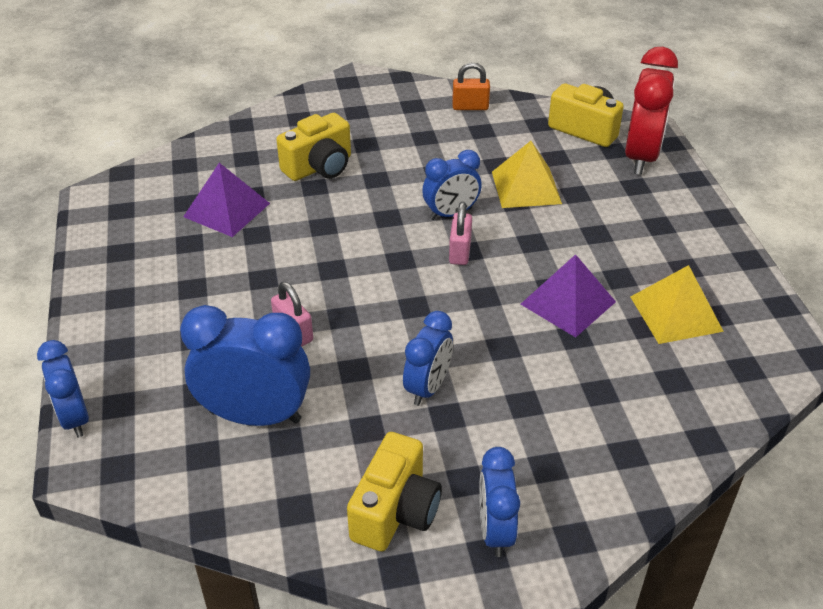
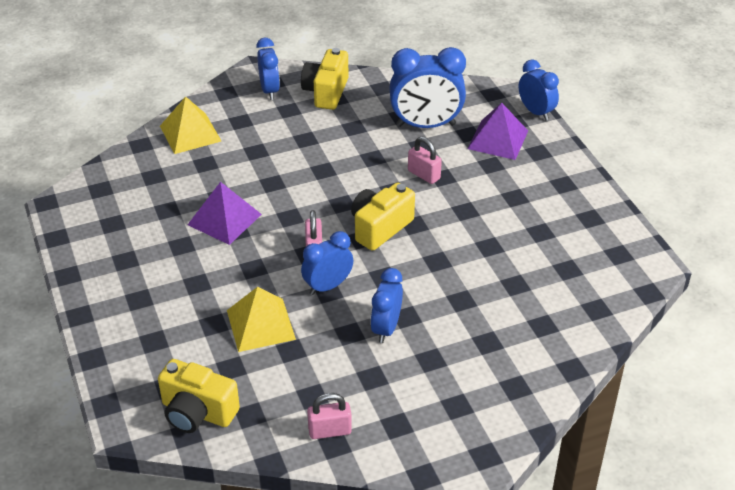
camera: 170 degrees right, 0 degrees up
purple pyramid [183,163,270,237] -> purple pyramid moved to [468,103,528,160]
yellow camera [276,113,351,181] -> yellow camera moved to [351,182,415,251]
blue clock [403,311,453,406] -> blue clock moved to [370,268,403,343]
orange padlock [452,62,490,110] -> pink padlock [307,393,352,439]
red clock [625,47,678,175] -> none
yellow pyramid [631,265,724,344] -> yellow pyramid moved to [160,96,221,154]

